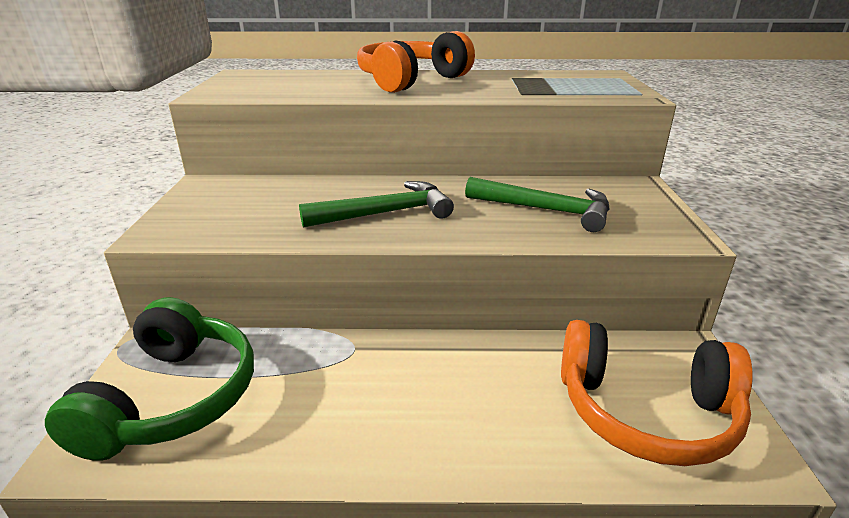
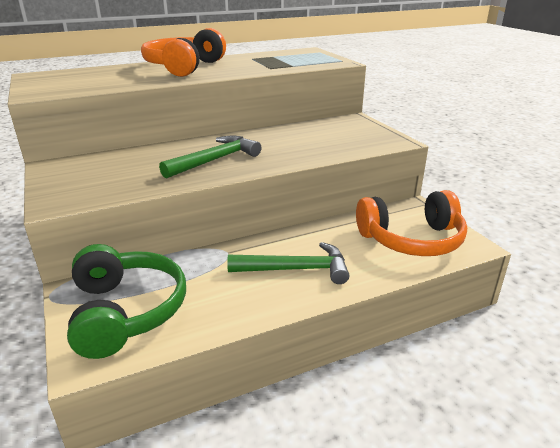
camera: 25 degrees left, 0 degrees up
green hammer [465,177,609,232] -> green hammer moved to [227,242,350,284]

